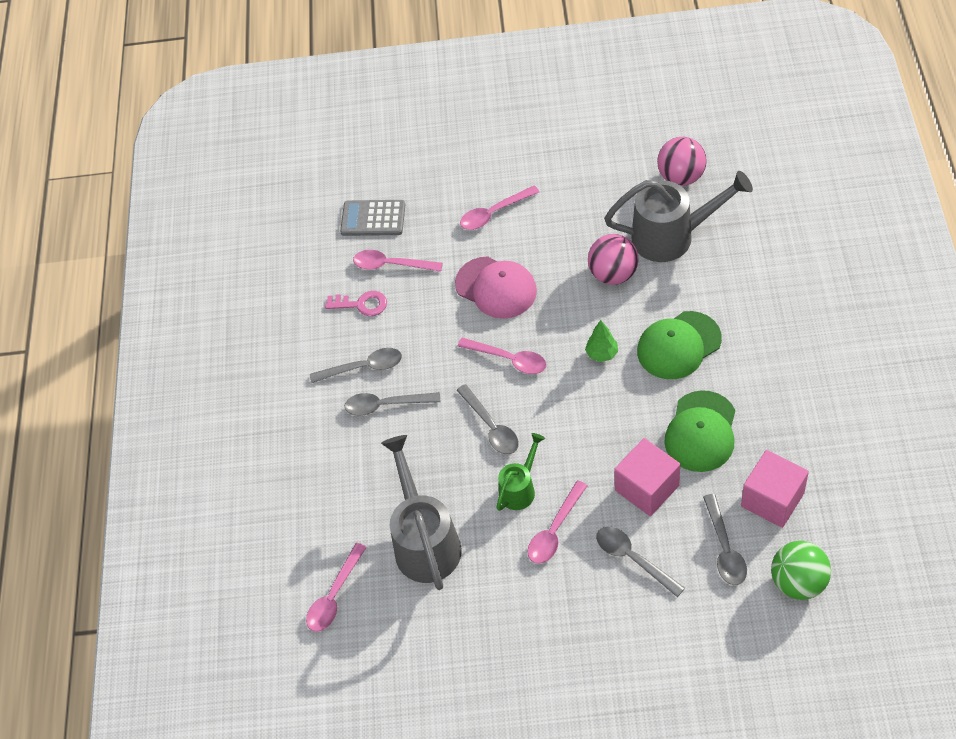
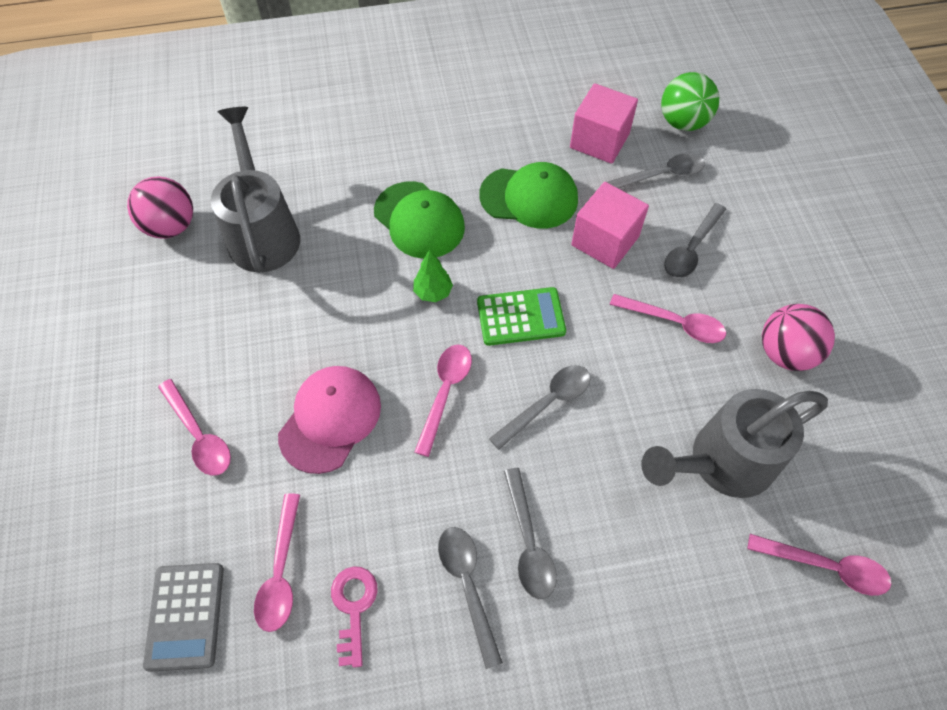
camera: 105 degrees left, 5 degrees up
green watering can [496,433,545,511] -> none
pink ball [588,234,639,285] -> pink ball moved to [762,304,835,371]
none -> green calculator [477,287,566,346]

